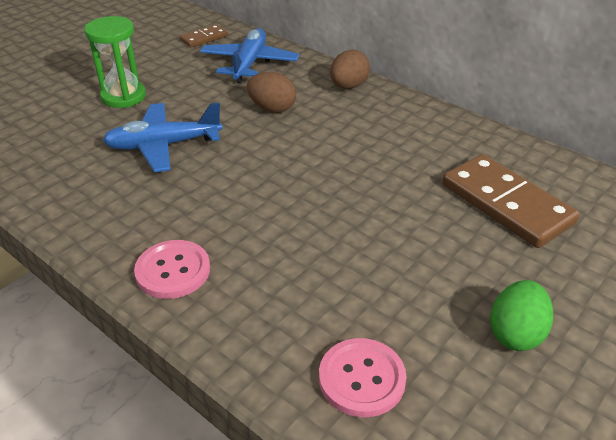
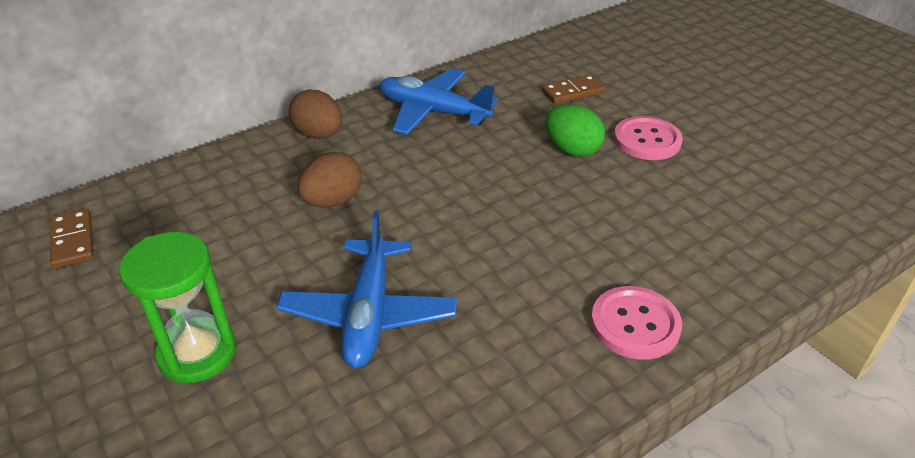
camera: 75 degrees left, 0 degrees up
blue plane [200,28,299,83] -> blue plane moved to [380,68,498,135]
pink button [319,338,407,417] -> pink button moved to [614,116,683,160]
brown domino [442,154,580,248] -> brown domino [541,74,606,104], size x0.51
green egg [490,280,553,351] -> green egg moved to [545,104,605,157]

